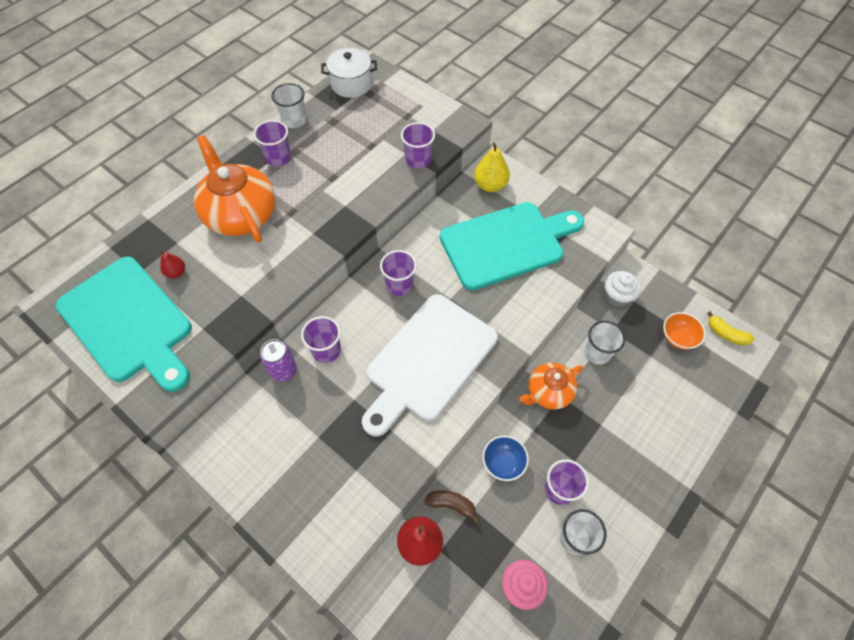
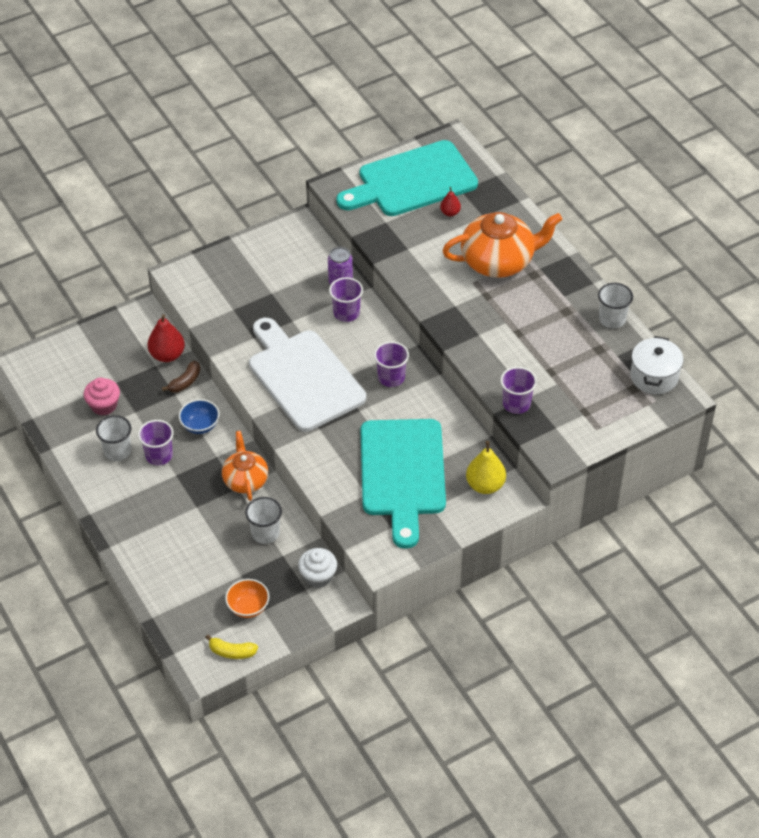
camera: 110 degrees right, 10 degrees down
purple cup [253,120,291,166] -> none
yellow banana [707,311,754,346] -> yellow banana turned 135 degrees counterclockwise [205,635,258,659]

